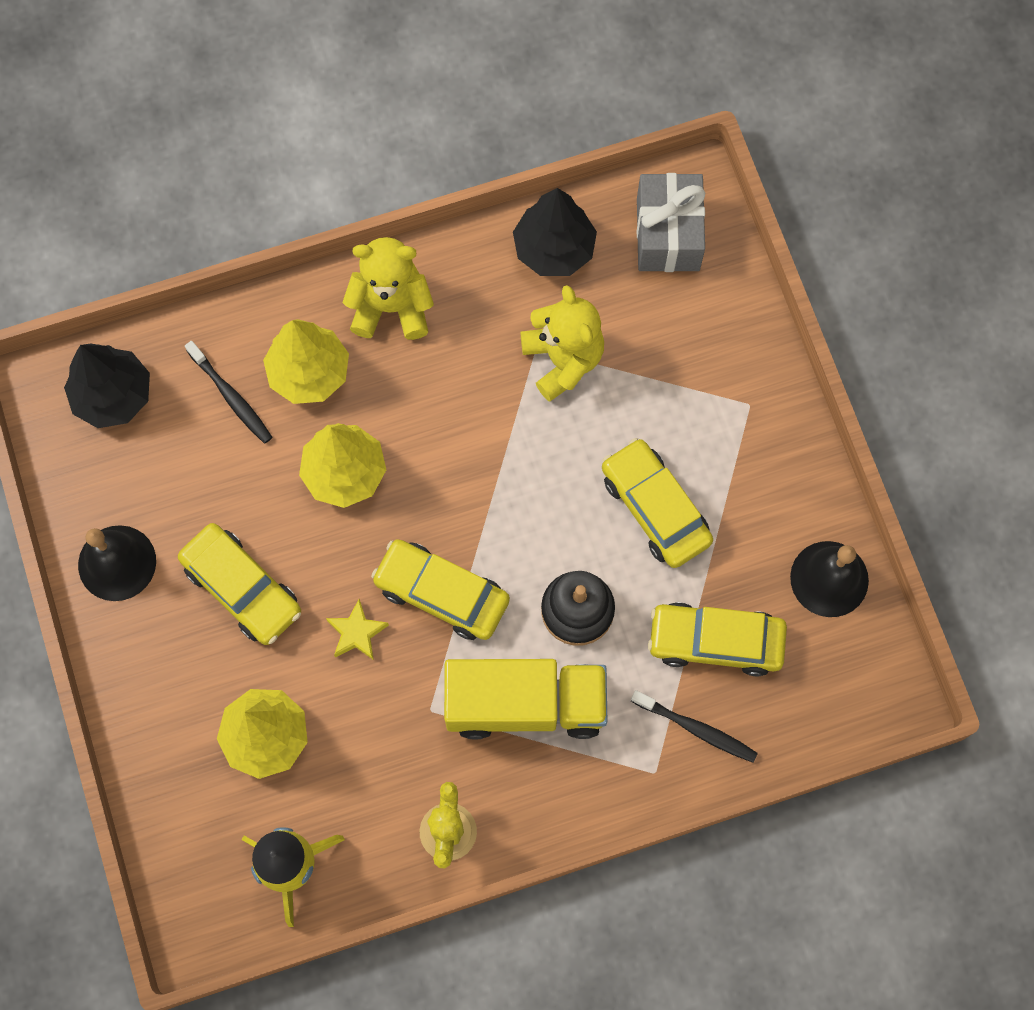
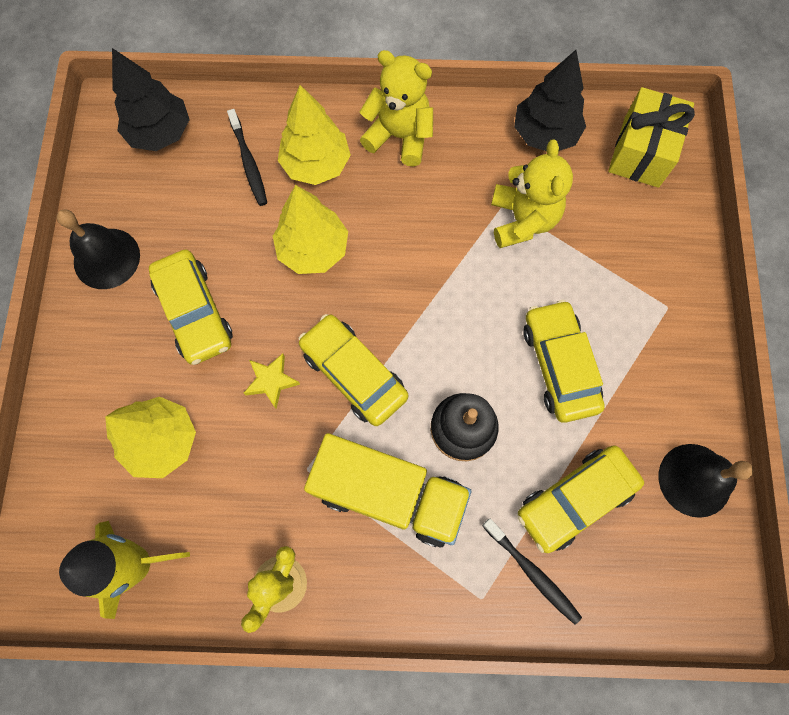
camera: 20 degrees right, 0 degrees up
grey gift [637,173,705,272] -> yellow gift [608,87,695,188]
yellow car [648,602,787,676] -> yellow car turned 60 degrees counterclockwise [518,445,644,553]

